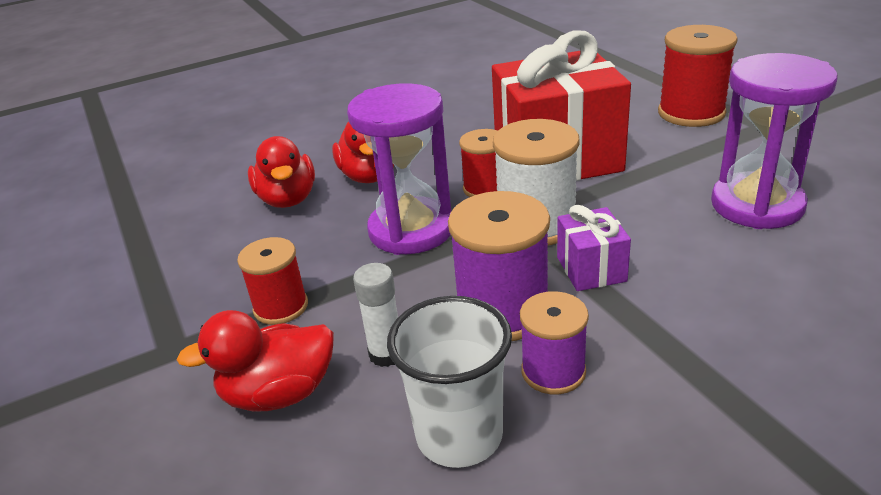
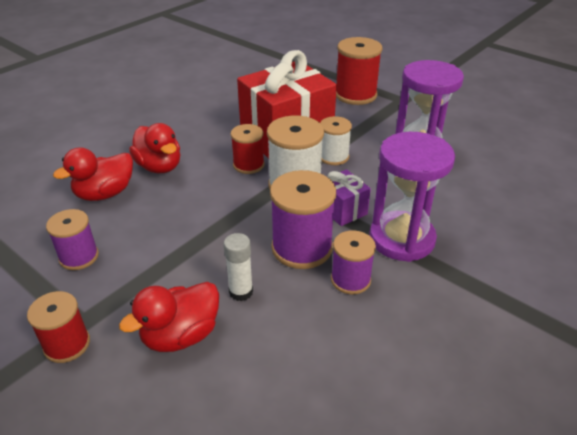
camera: 25 degrees left, 5 degrees up
red spool [237,237,308,325] -> red spool moved to [27,291,90,363]
red duck [248,136,315,208] -> red duck turned 90 degrees clockwise [53,147,133,201]
purple hourglass [347,83,451,255] -> purple hourglass moved to [369,132,455,262]
white cup [387,296,512,468] -> none
none -> purple spool [46,209,99,270]
none -> white spool [320,116,352,165]

